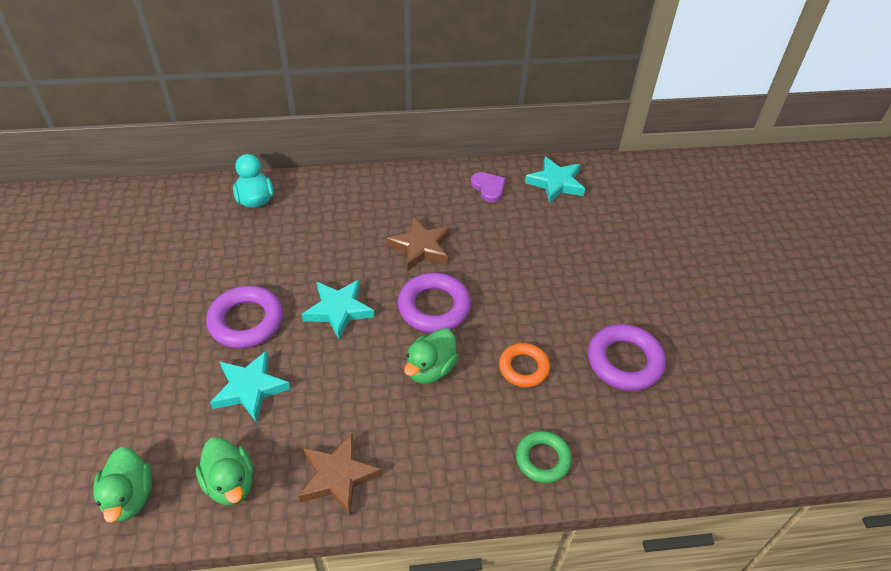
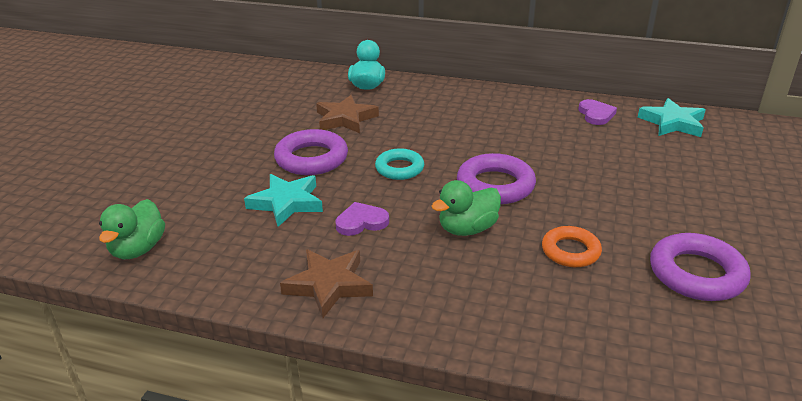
camera: 25 degrees right, 15 degrees down
green duck [196,437,253,506] -> none
turquoise star [302,280,374,339] -> turquoise ring [375,148,424,180]
brown star [387,217,450,271] -> brown star moved to [316,95,379,133]
green ring [516,431,572,483] -> none
none -> purple heart [335,202,389,236]

